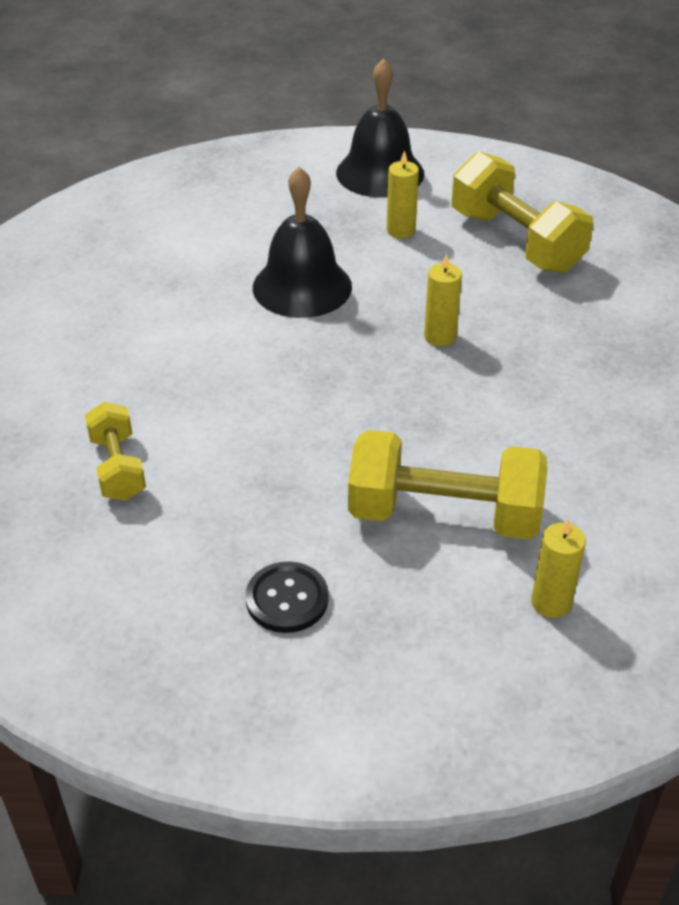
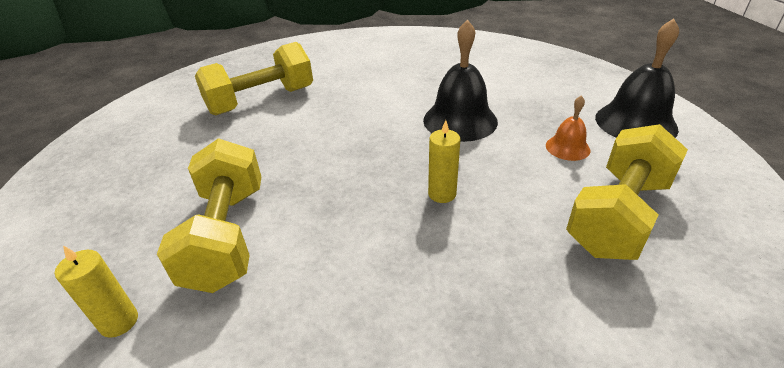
camera: 75 degrees right, 5 degrees down
yellow dumbbell [85,402,146,501] -> yellow dumbbell [195,42,313,115], size x1.76
black button [246,561,328,633] -> none
yellow candle [387,150,419,238] -> orange bell [546,95,590,161]

